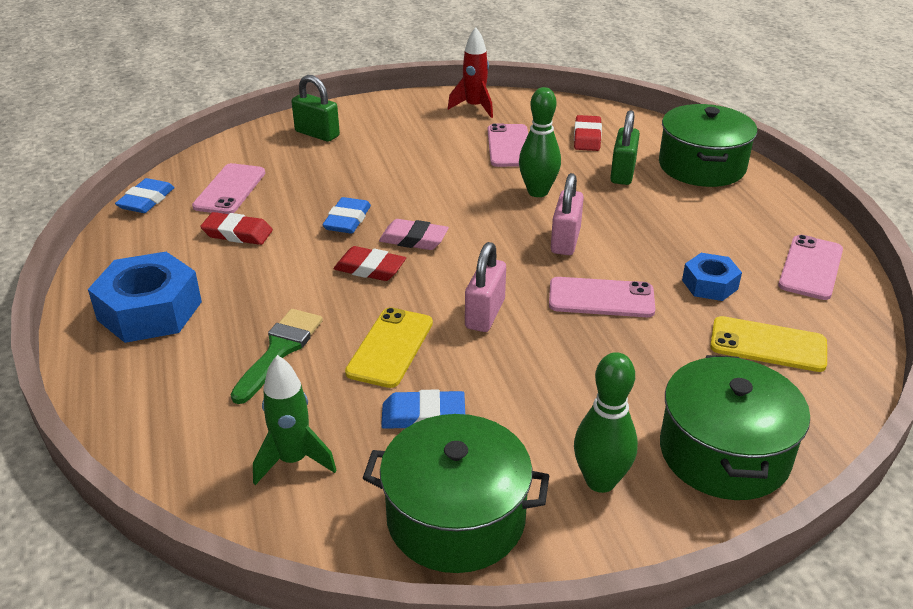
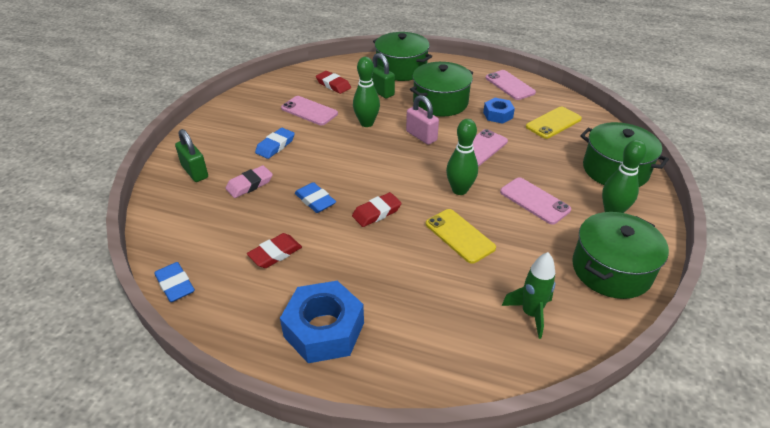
camera: 55 degrees left, 5 degrees up
pink phone [192,163,265,214] -> pink phone moved to [500,177,571,225]
green brush [230,309,323,404] -> none
green padlock [292,75,340,142] -> green padlock turned 75 degrees clockwise [175,129,208,182]
pink eraser [379,219,449,250] -> pink eraser moved to [226,165,273,198]
blue eraser [381,390,465,429] -> blue eraser moved to [255,128,295,159]
red rocket [448,27,493,118] -> none
pink padlock [465,242,506,332] -> green bowling pin [446,119,478,195]
none -> green pot [410,62,473,116]

